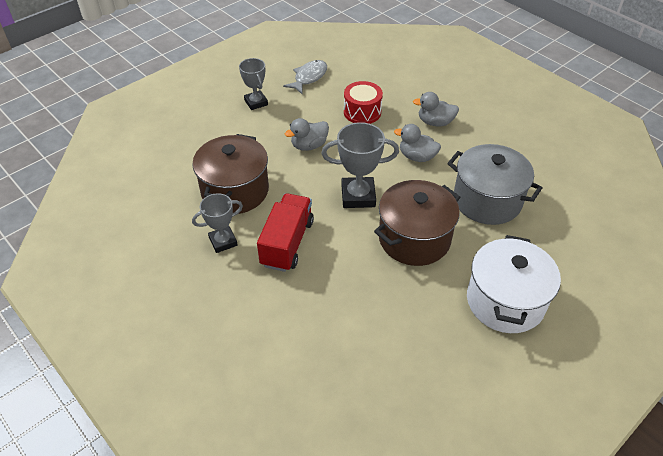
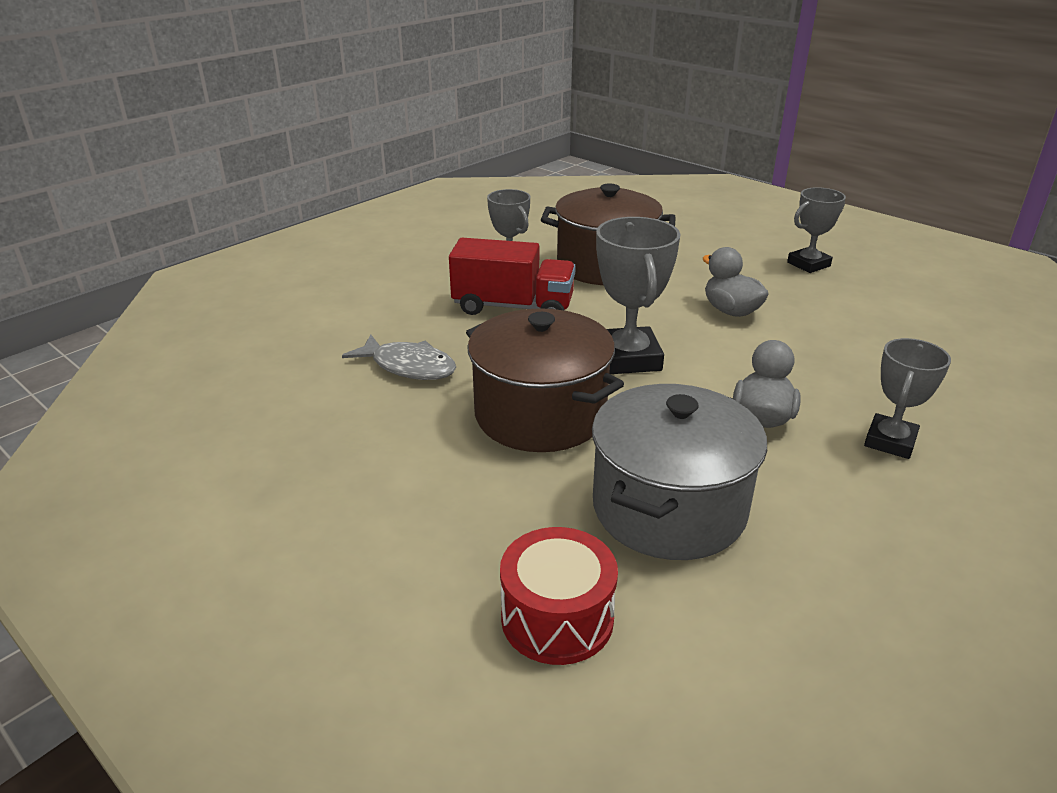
camera: 85 degrees right, 15 degrees down
grey fish [283,60,327,94] -> grey fish moved to [342,334,456,380]
red drum [344,81,383,124] -> red drum moved to [500,527,618,665]
grey duck [413,92,459,126] -> grey trophy [864,338,951,459]
white pot [467,235,561,333] -> none

